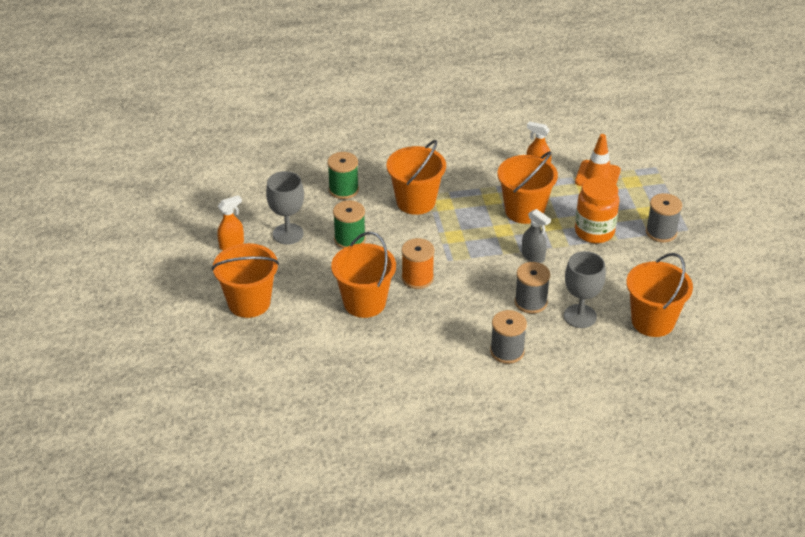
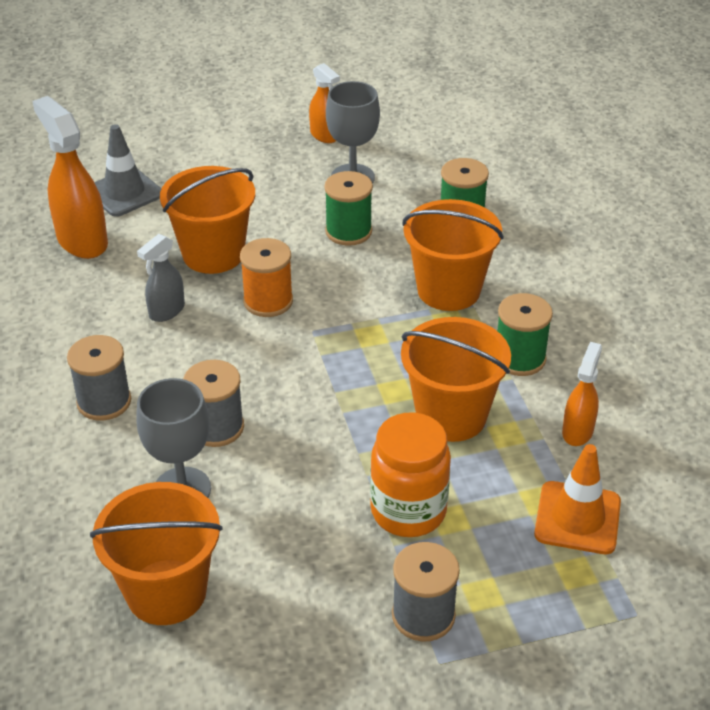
camera: 85 degrees right, 0 degrees up
orange bucket [212,243,279,318] -> none
grey spray bottle [522,209,551,263] -> grey spray bottle moved to [137,234,185,322]
none -> orange spray bottle [32,96,108,259]
none -> grey traffic cone [94,124,162,217]
none -> green spool [497,293,553,376]

